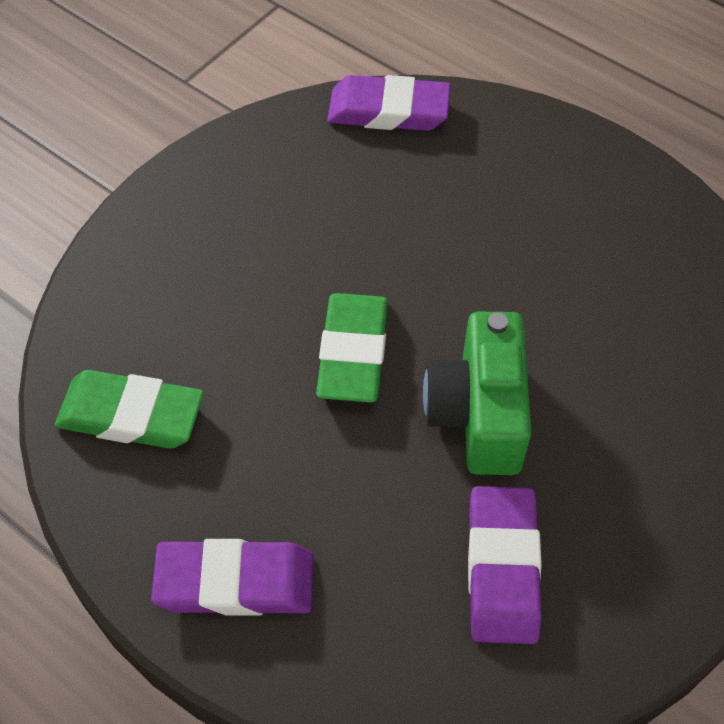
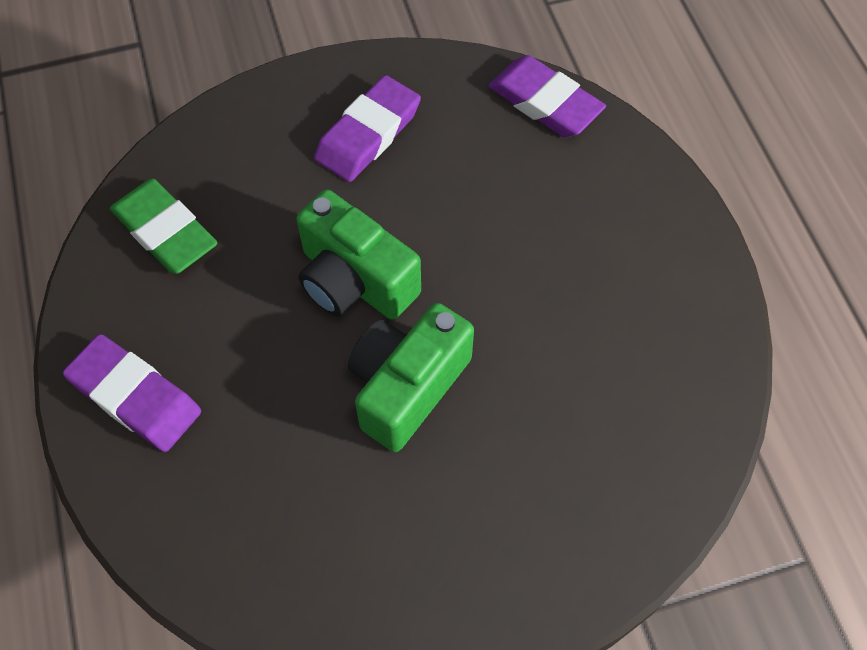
camera: 35 degrees right, 5 degrees up
green eraser [316,293,388,403] -> green camera [296,189,421,320]
purple eraser [468,486,542,644] -> purple eraser moved to [314,75,421,182]

